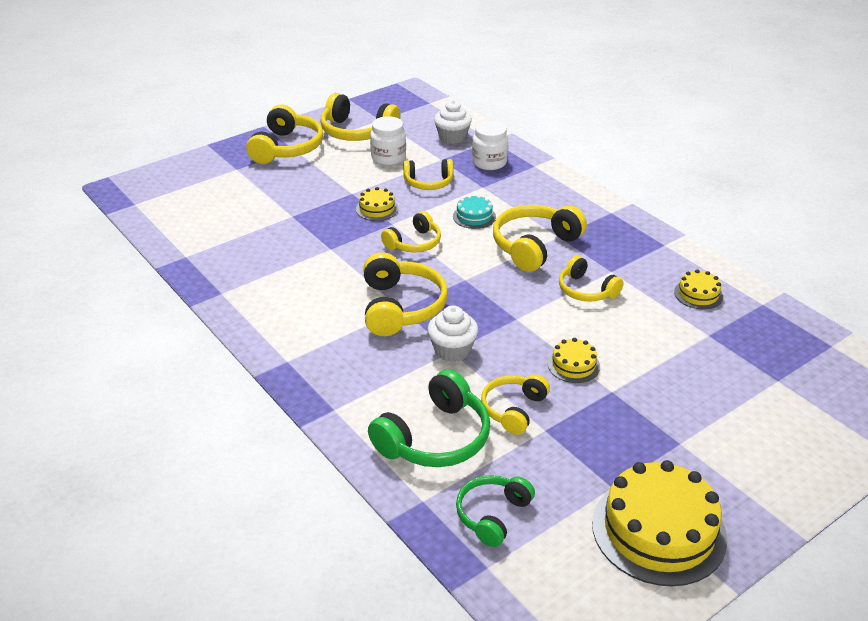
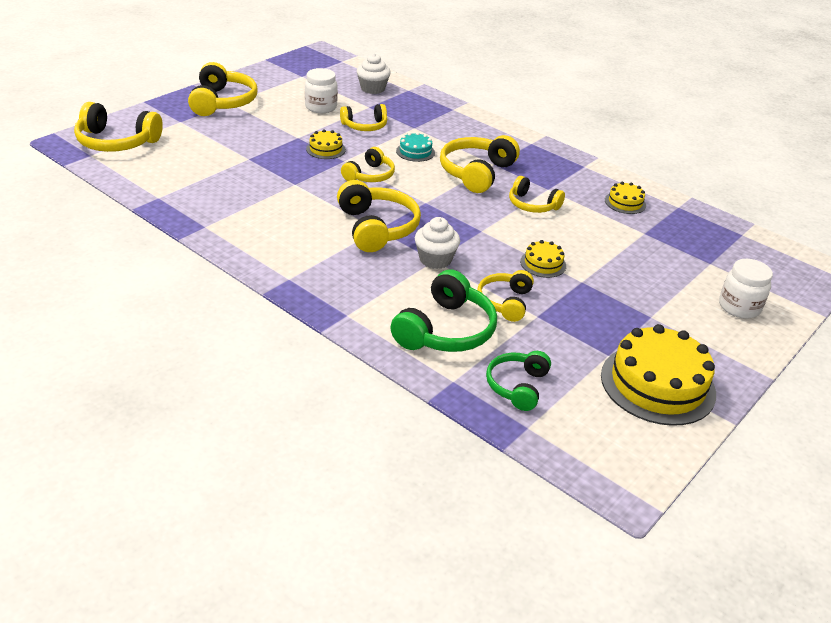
camera: 15 degrees left, 0 degrees up
yellow headphones [320,93,400,141] -> yellow headphones moved to [74,102,163,152]
white jar [472,121,508,170] -> white jar moved to [719,259,773,319]

